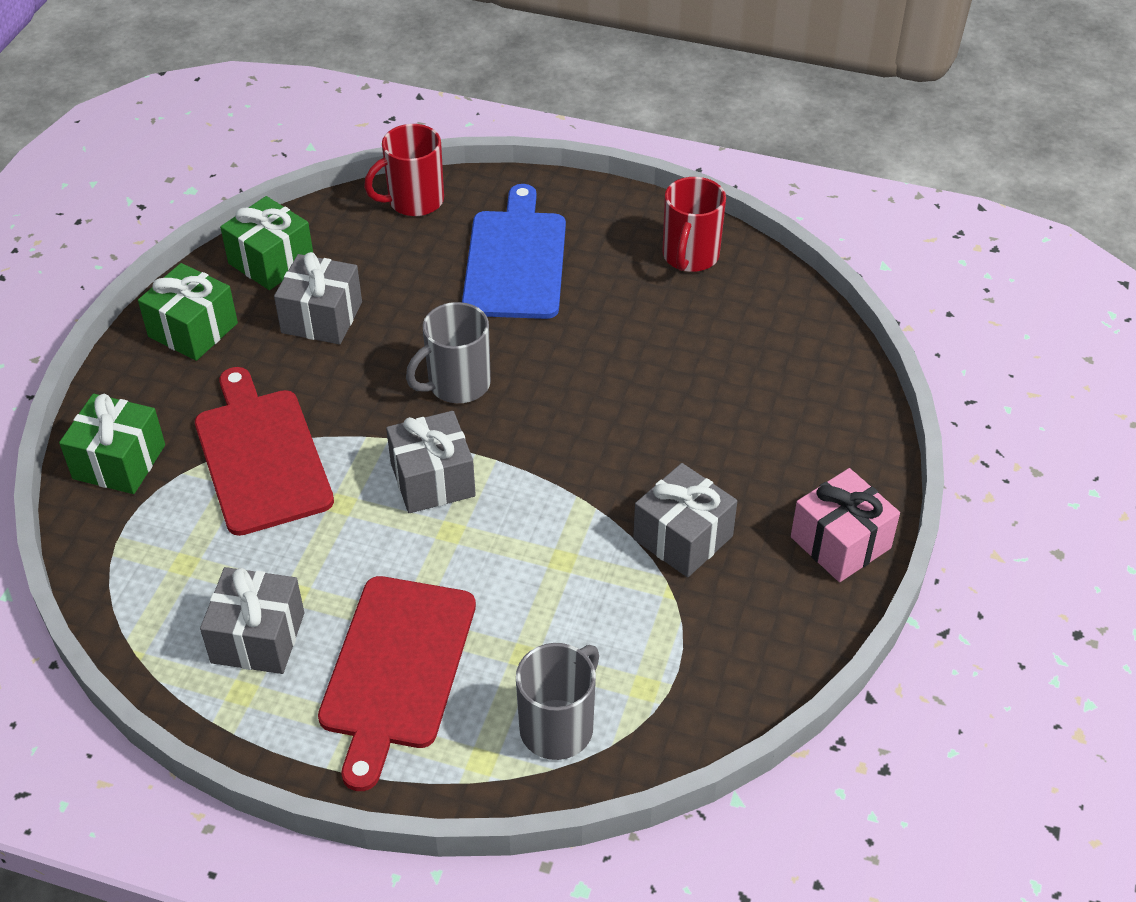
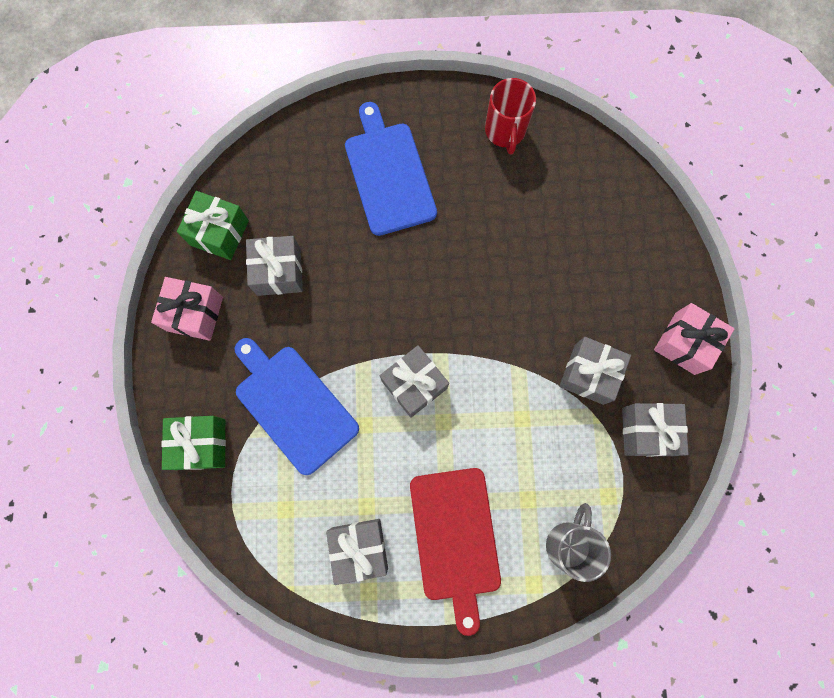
camera: 20 degrees left, 30 degrees up
green gift [138,263,238,361] -> pink gift [151,277,223,341]
red cutting board [195,367,334,536] -> blue cutting board [235,338,359,475]
red mug [364,124,444,216] -> none
grey mug [406,302,491,403] -> none
none -> grey gift [622,403,689,457]

